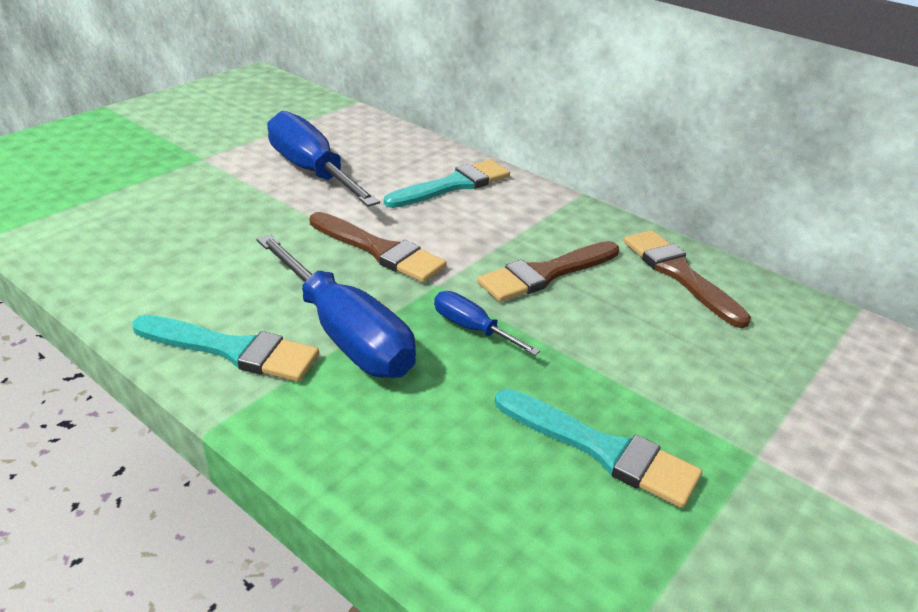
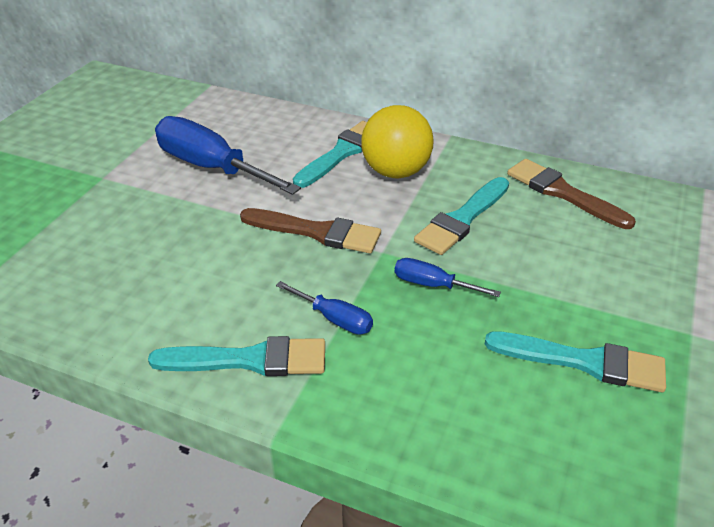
camera: 15 degrees left, 5 degrees up
blue screwdriver [257,234,416,378] -> blue screwdriver [276,281,373,335], size x0.49
brown brush [477,241,619,302] -> turquoise brush [414,177,509,255]
none -> yellow ball [361,105,434,178]

